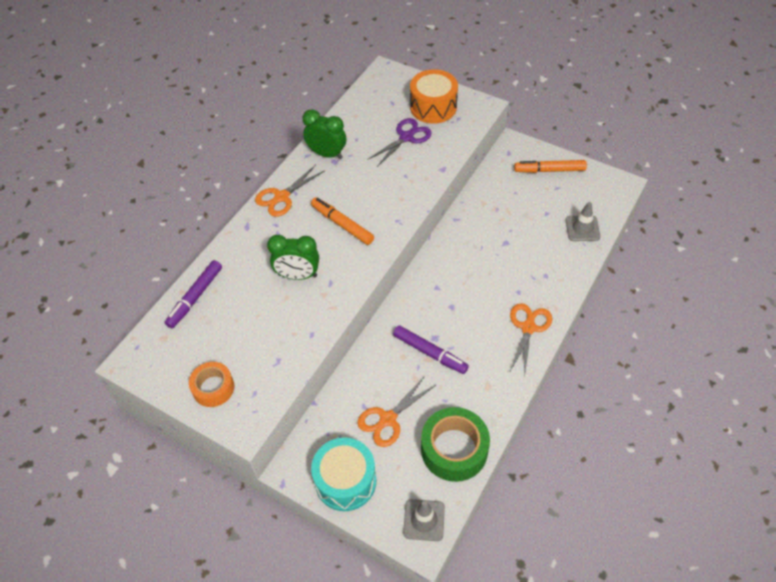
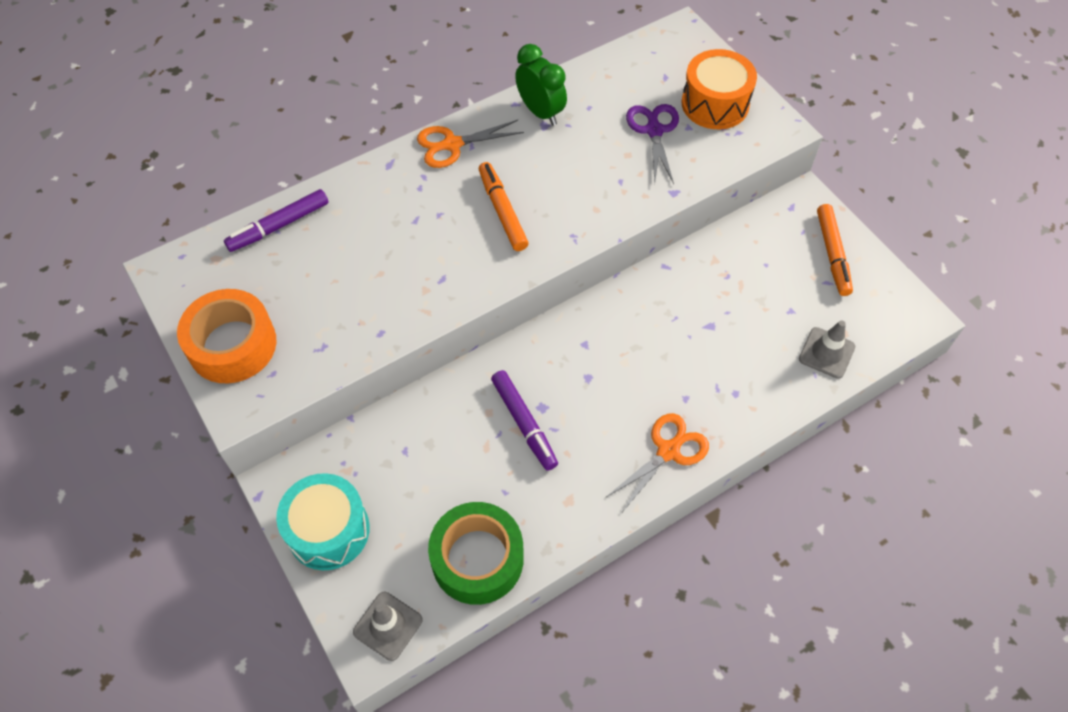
camera: 25 degrees right, 5 degrees up
orange tape [189,362,234,407] -> orange tape [177,289,276,383], size x1.61
green clock [267,235,319,280] -> none
orange scissors [357,376,436,447] -> none
purple scissors [367,118,432,167] -> purple scissors turned 75 degrees counterclockwise [626,104,679,184]
orange marker [514,160,587,173] -> orange marker turned 120 degrees counterclockwise [817,204,853,296]

